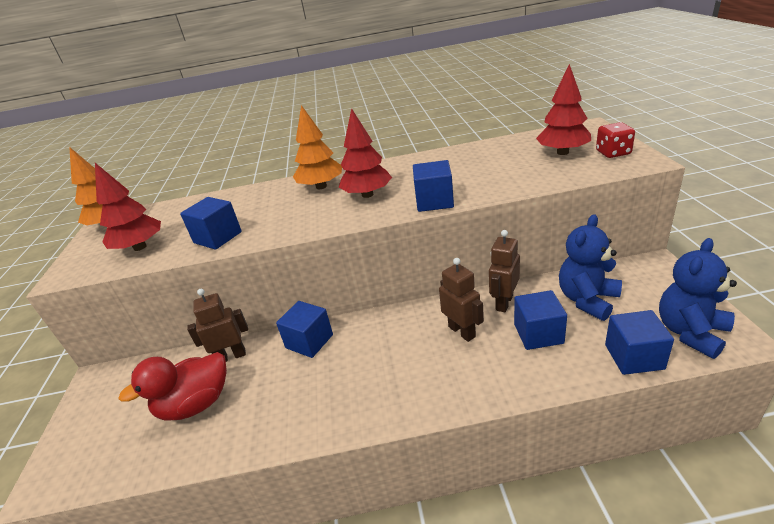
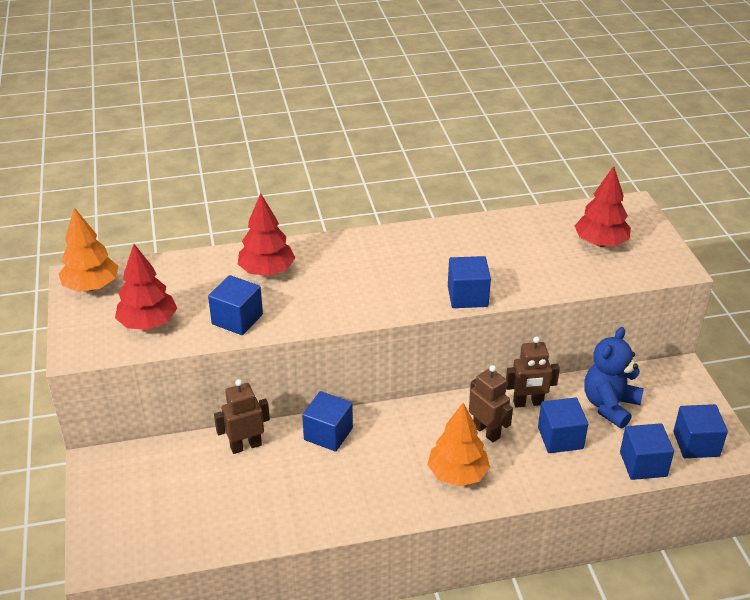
camera: 10 degrees left, 5 degrees up
red duck [118,352,227,420] -> none
orange tree [293,105,342,189] -> orange tree moved to [427,403,490,486]
red tree [339,108,392,198] -> red tree moved to [238,193,295,276]
brown robot [489,230,520,312] -> brown robot turned 120 degrees counterclockwise [506,336,560,408]
red dice [596,122,635,158] -> none
blue teddy bear [659,238,737,359] -> blue cube [673,404,728,458]

